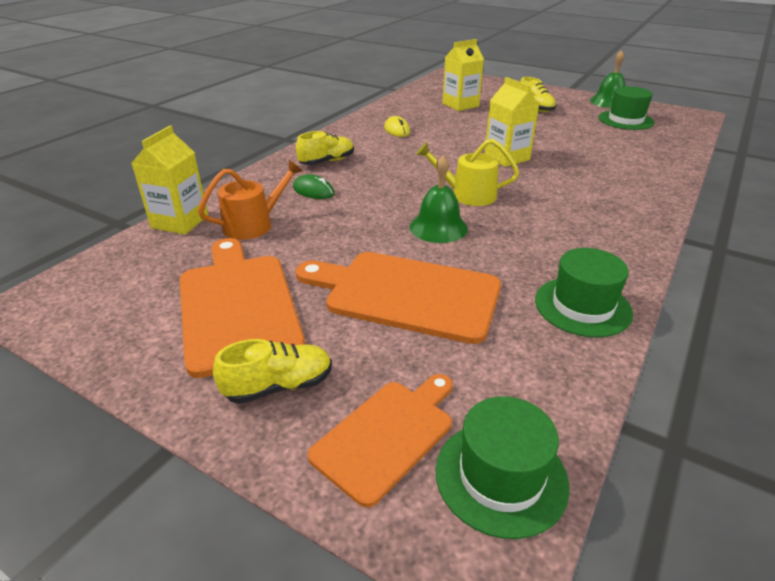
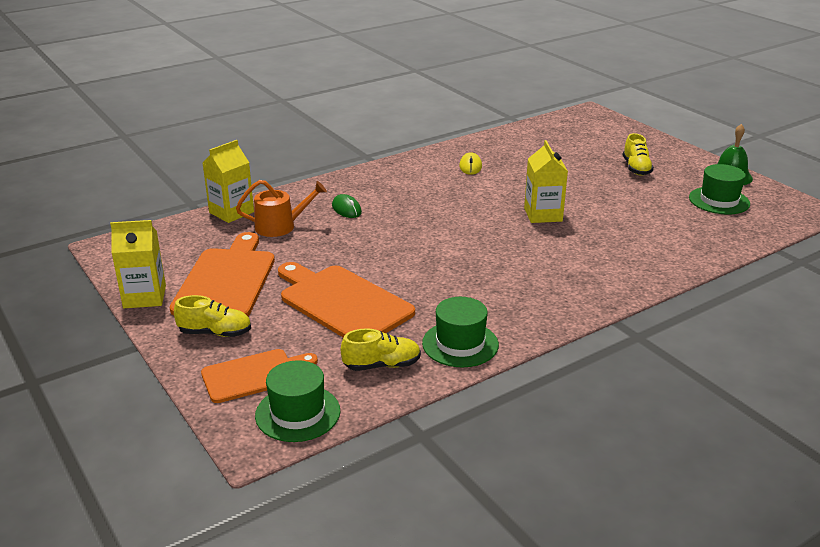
camera: 25 degrees right, 5 degrees down
yellow shoe [296,131,354,165] -> yellow shoe moved to [341,328,421,371]
green bell [409,155,468,243] -> none
yellow watering can [416,139,519,206] -> none
yellow carton [442,39,484,111] -> yellow carton moved to [110,220,166,308]

